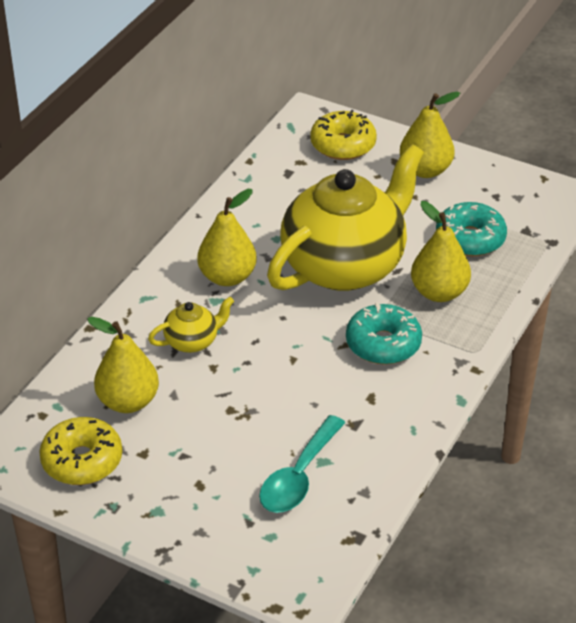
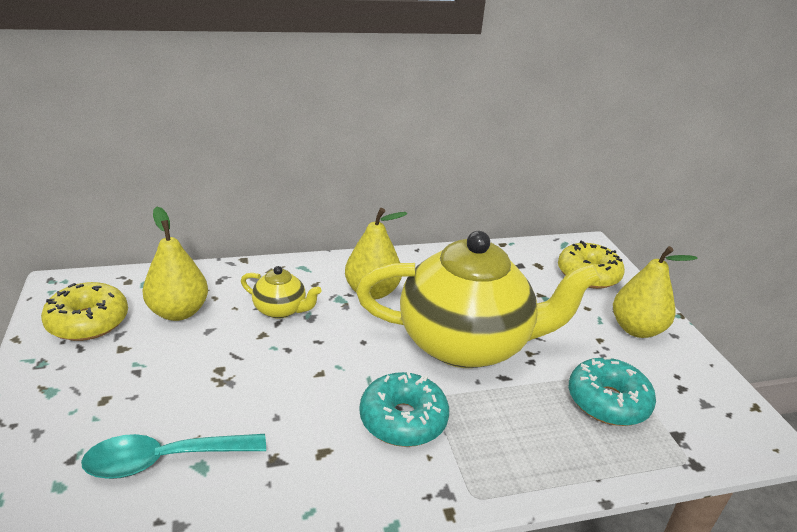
camera: 45 degrees right, 10 degrees down
yellow pear [411,201,471,302] -> none

